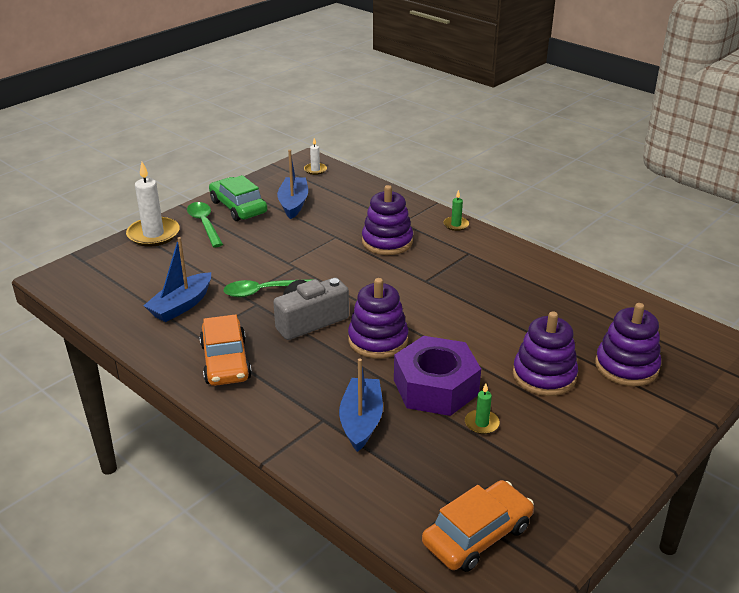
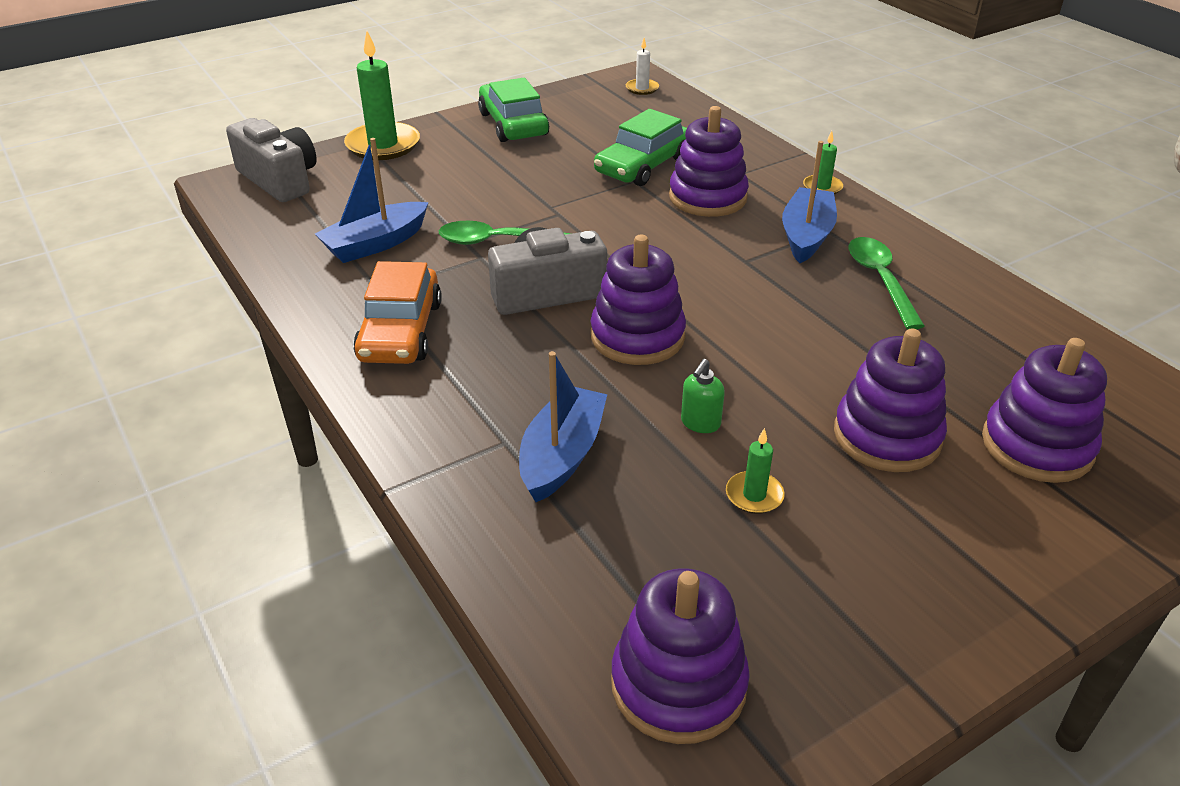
camera: 15 degrees right, 5 degrees up
white candle [126,162,180,247] -> green candle [344,31,420,160]
green spoon [187,202,223,247] -> green spoon moved to [849,237,925,329]
blue boat [277,150,308,219] -> blue boat moved to [782,141,837,263]
purple nut [394,336,481,416] -> green soap dispenser [681,359,725,433]
orange car [422,480,534,572] -> purple stacking toy [611,568,750,744]
none -> grey camera [226,118,317,202]
none -> green car [594,109,687,186]

